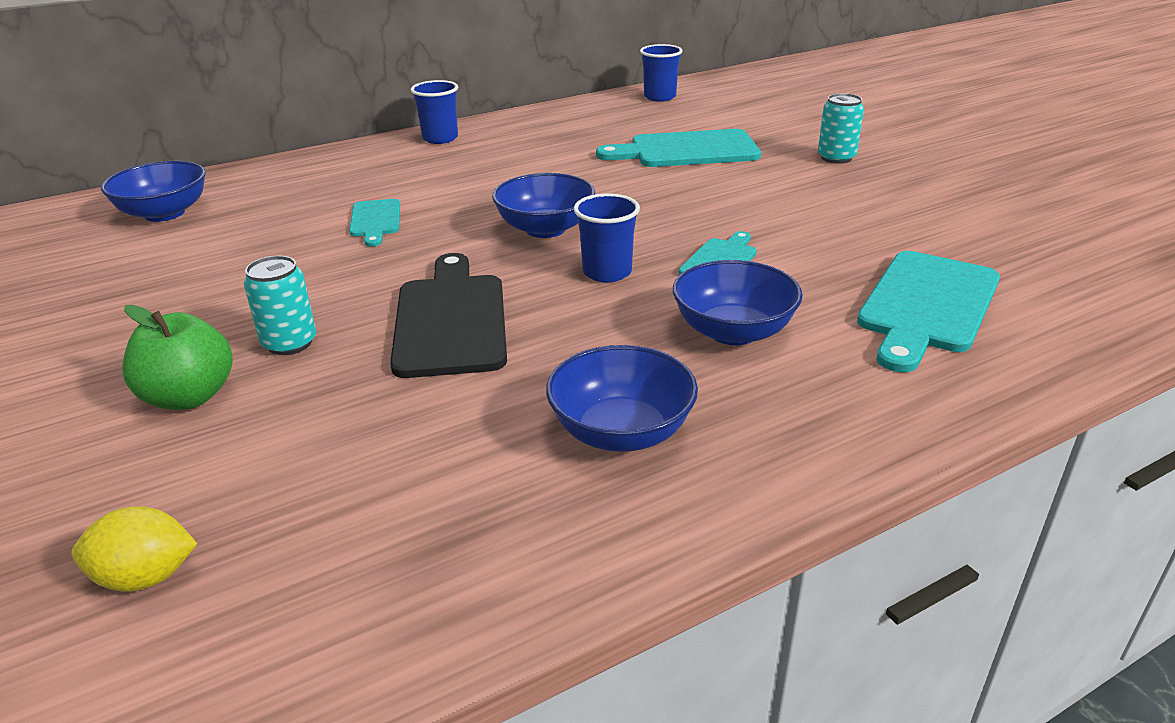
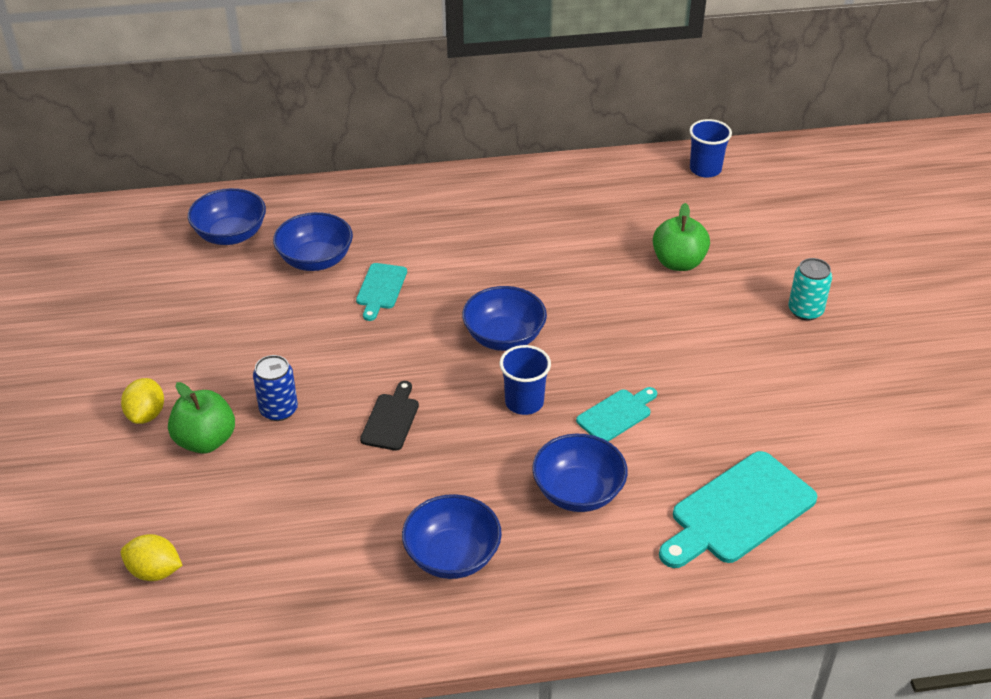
camera: 20 degrees right, 10 degrees up
turquoise can [244,256,316,355] -> blue can [253,355,298,421]
black cutting board [390,253,507,378] -> black cutting board [360,381,419,451], size x0.55
blue cup [411,80,458,144] -> none
turquoise cutting board [596,129,761,167] -> green apple [653,203,710,271]
none -> yellow lemon [121,378,164,424]
none -> blue bowl [273,212,353,271]

